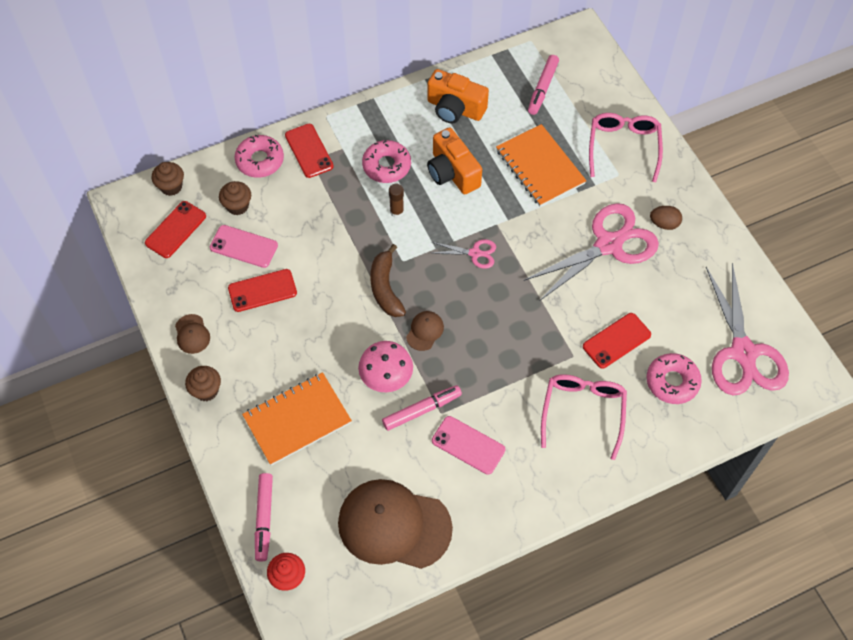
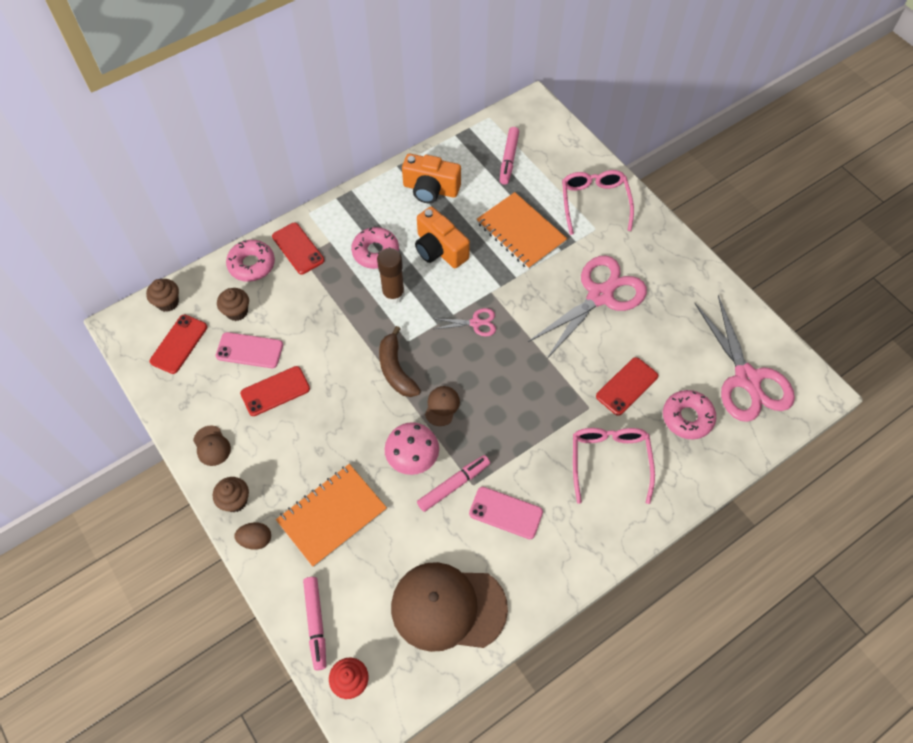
camera: 10 degrees left, 0 degrees up
brown glue stick [389,184,404,218] -> brown glue stick [377,248,405,304], size x1.64
brown egg [650,206,682,230] -> brown egg moved to [234,522,271,550]

